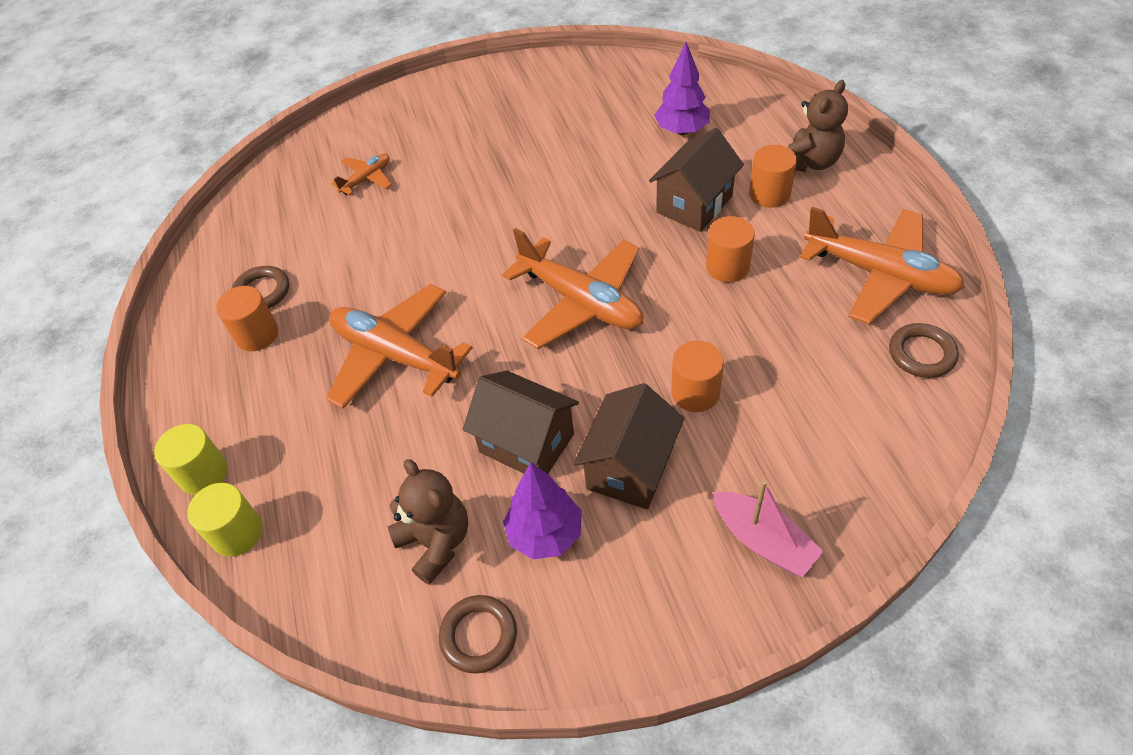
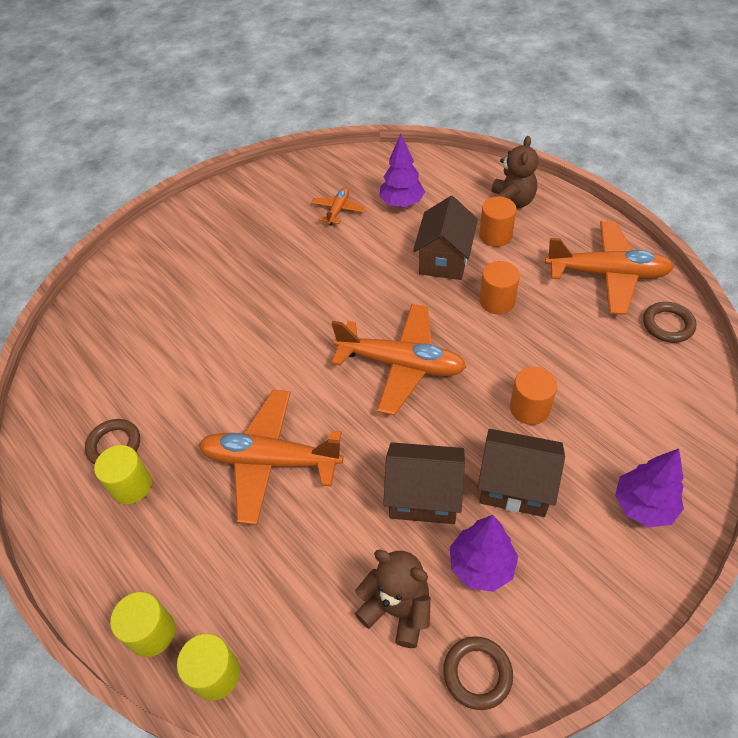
camera: 25 degrees left, 0 degrees up
orange cylinder [216,286,278,351] -> yellow cylinder [94,445,152,504]
orange plane [331,154,392,196] -> orange plane moved to [311,187,366,226]
brown house [573,383,684,509] -> brown house turned 75 degrees counterclockwise [478,429,565,517]
pink boat [713,480,824,577] -> purple tree [615,449,684,527]

